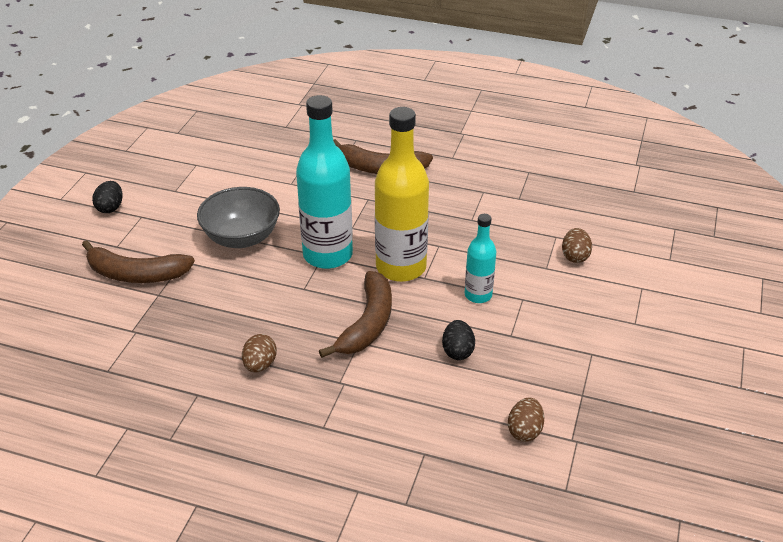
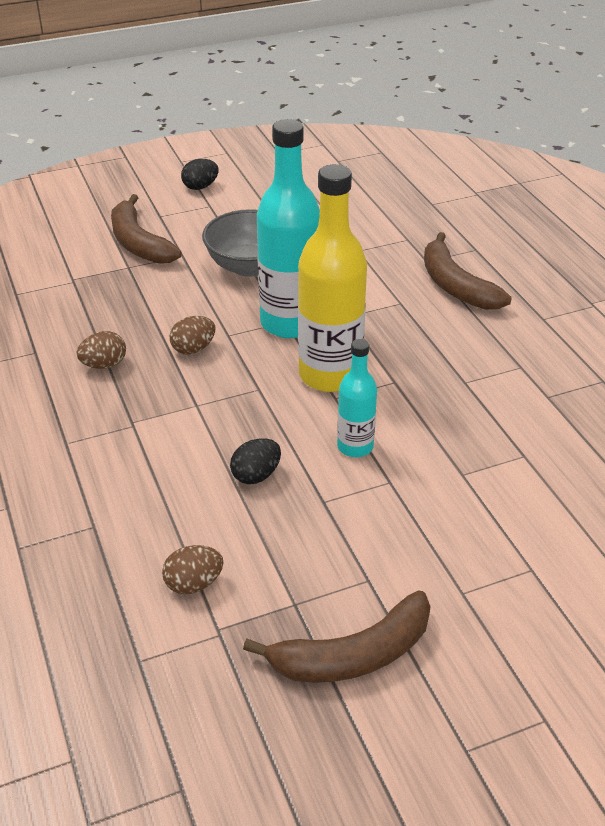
camera: 50 degrees right, 0 degrees up
brown banana [319,271,392,358] -> brown banana moved to [243,590,431,683]
brown egg [562,228,592,263] -> brown egg moved to [170,316,215,355]

